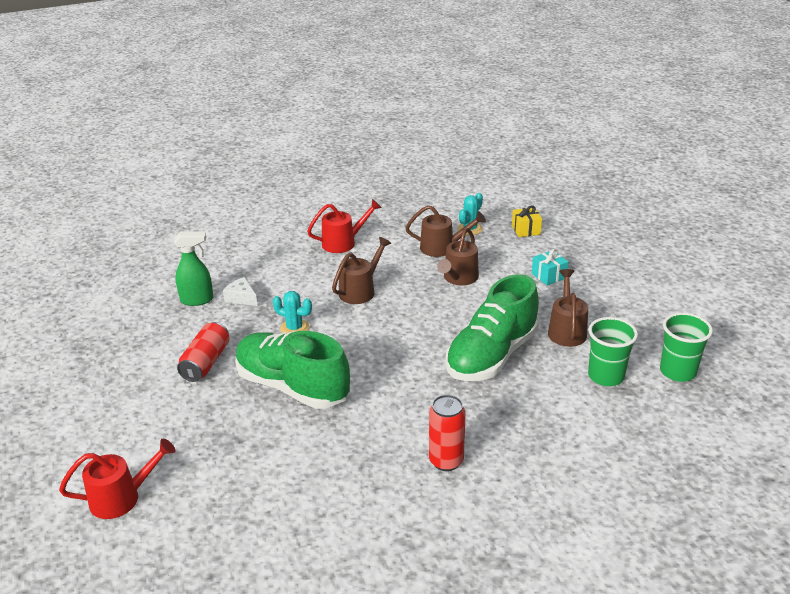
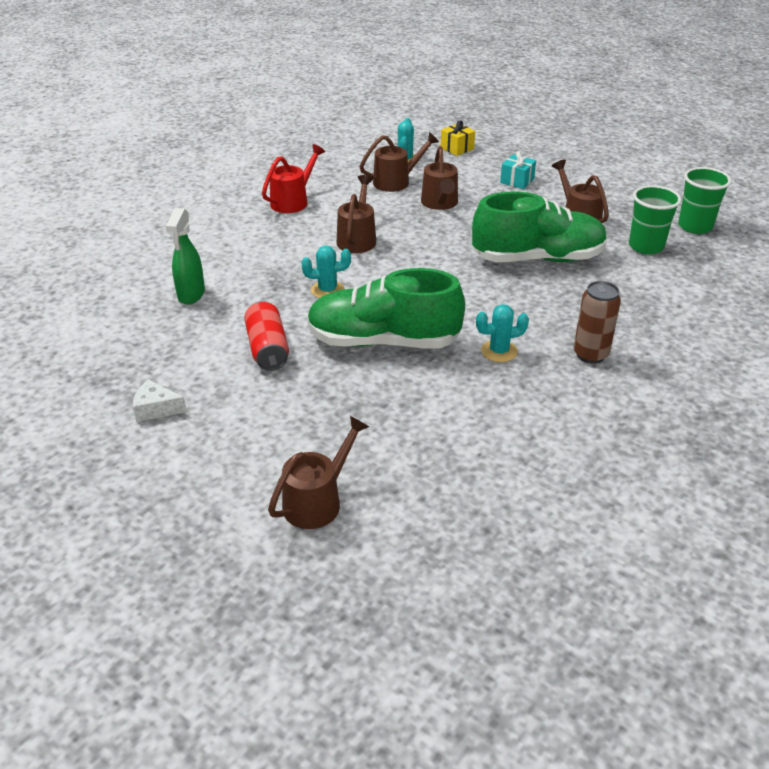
camera: 30 degrees left, 5 degrees up
red watering can [59,439,175,519] -> brown watering can [268,416,369,529]
green spray bottle [174,231,213,306] -> green spray bottle turned 135 degrees clockwise [166,208,205,304]
white cheese [223,277,258,306] -> white cheese moved to [133,379,187,422]
red can [429,395,466,471] -> brown can [574,281,621,364]
green shoe [445,274,539,381] -> green shoe turned 105 degrees counterclockwise [472,192,608,262]
none -> turquoise cactus [476,304,529,362]

